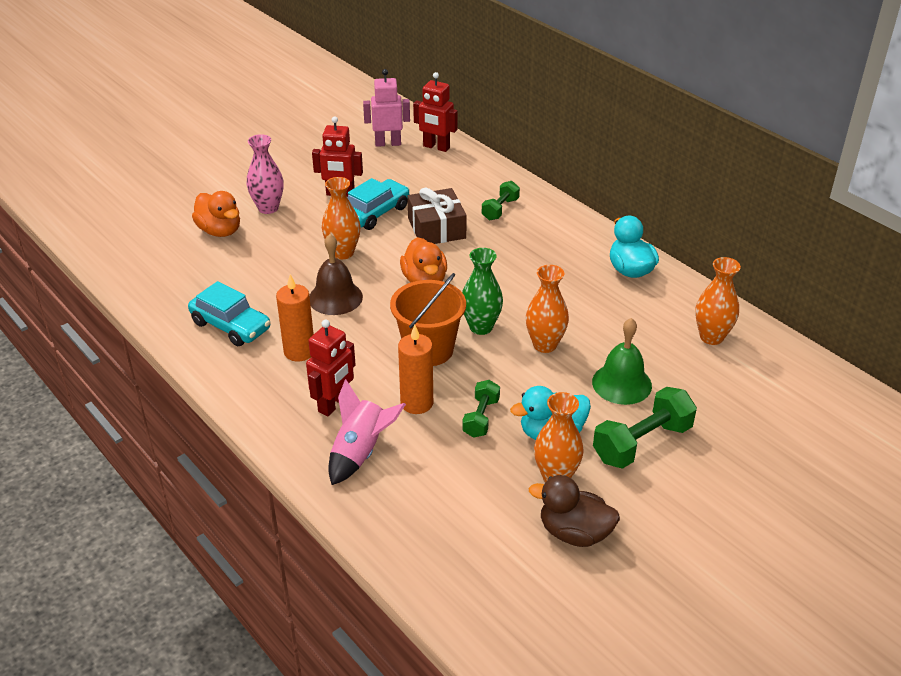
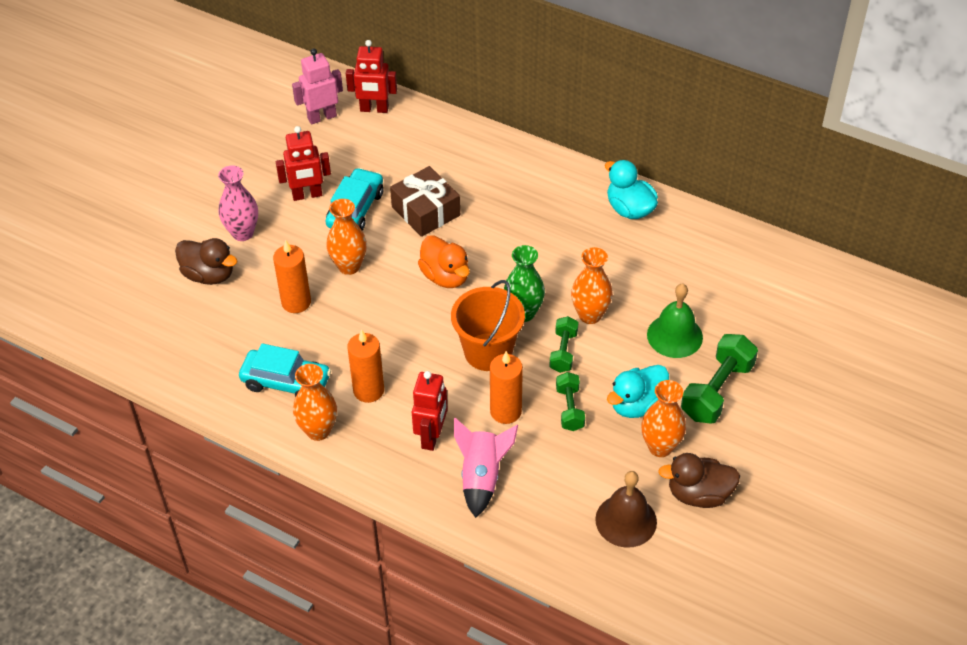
camera: 20 degrees left, 10 degrees up
orange duck [192,191,240,237] -> brown duck [175,238,237,285]
brown bell [309,234,363,315] -> brown bell moved to [595,471,657,548]
green dumbbell [482,181,520,220] -> green dumbbell moved to [549,316,578,373]
orange vase [695,257,741,345] -> orange vase moved to [293,364,337,441]
none -> orange candle [273,240,311,313]

